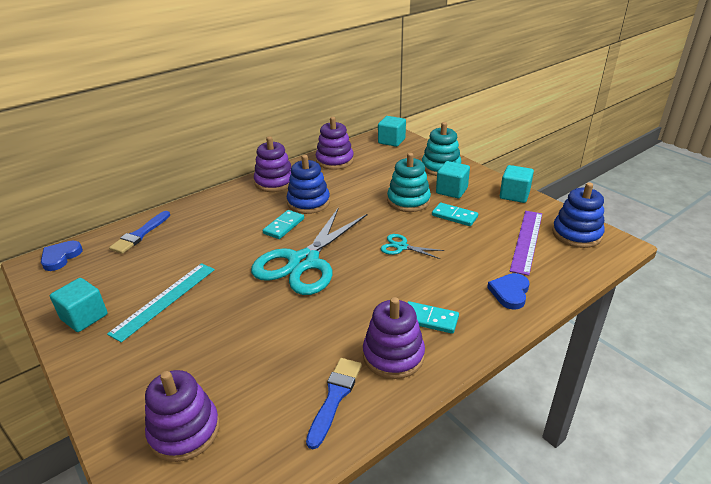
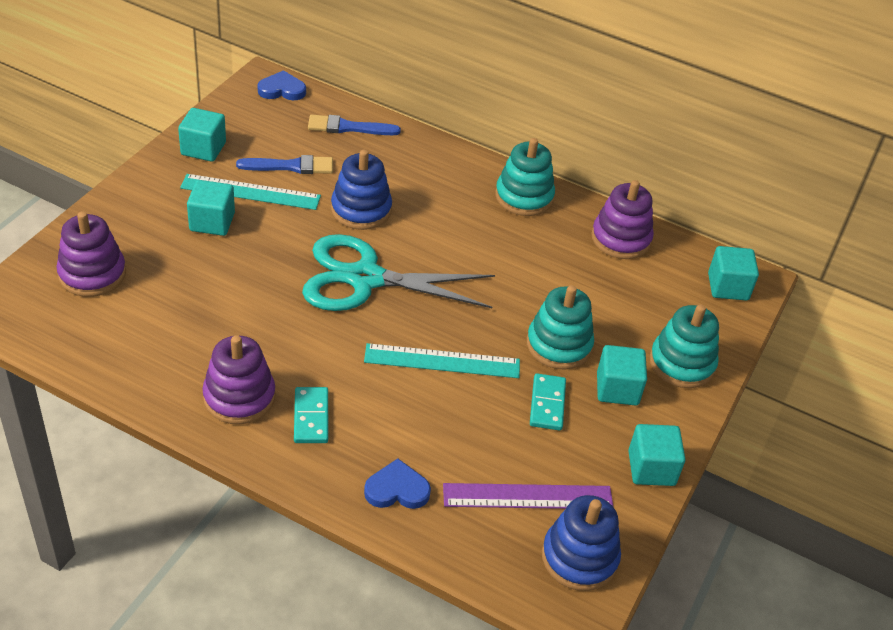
camera: 60 degrees right, 10 degrees up
purple stacking toy [254,136,291,192] -> turquoise stacking toy [495,138,555,216]
turquoise domino [263,210,304,239] -> none
blue stacking toy [287,155,330,214] -> blue stacking toy moved to [331,150,392,230]
blue brush [306,358,362,449] -> blue brush moved to [236,155,333,174]
turquoise scissors [380,234,444,259] -> turquoise ruler [364,343,520,378]
none -> turquoise cube [187,180,235,236]

